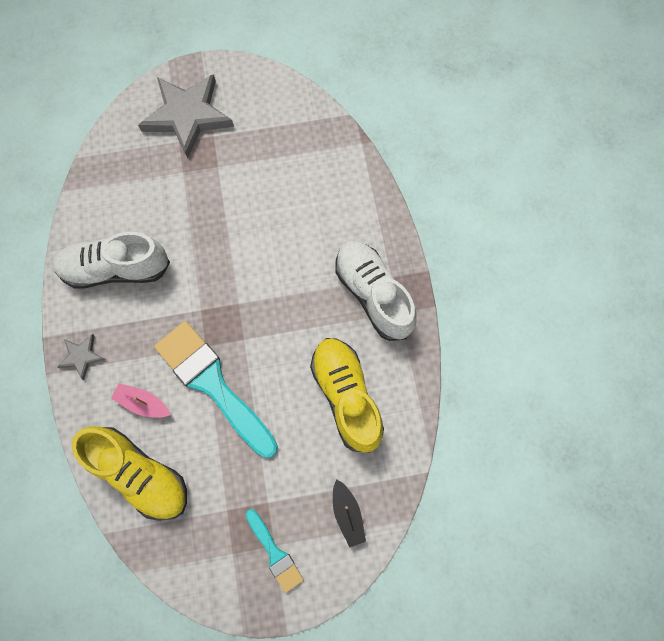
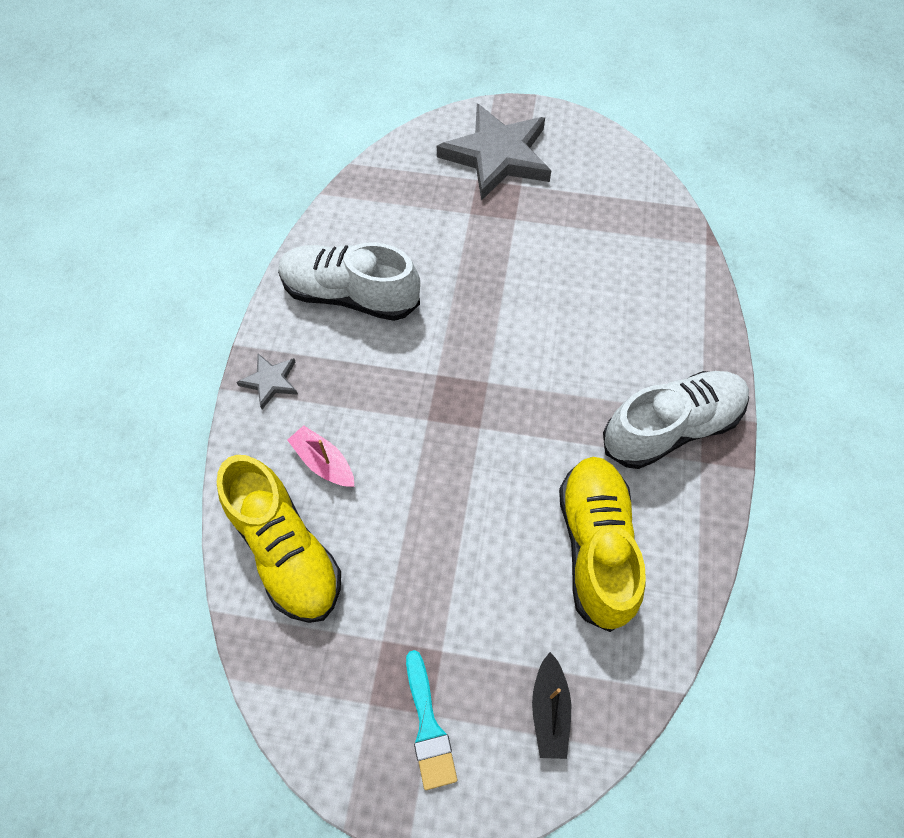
camera: 20 degrees right, 10 degrees down
turquoise brush [154,321,278,458] -> none
white shoe [335,241,417,341] -> white shoe turned 75 degrees clockwise [603,371,749,469]

